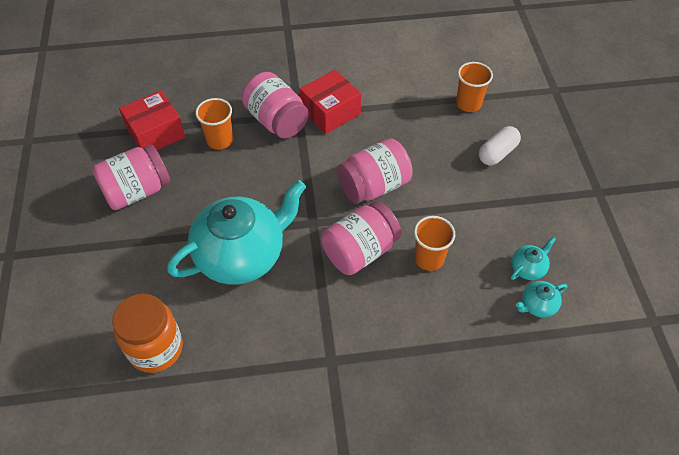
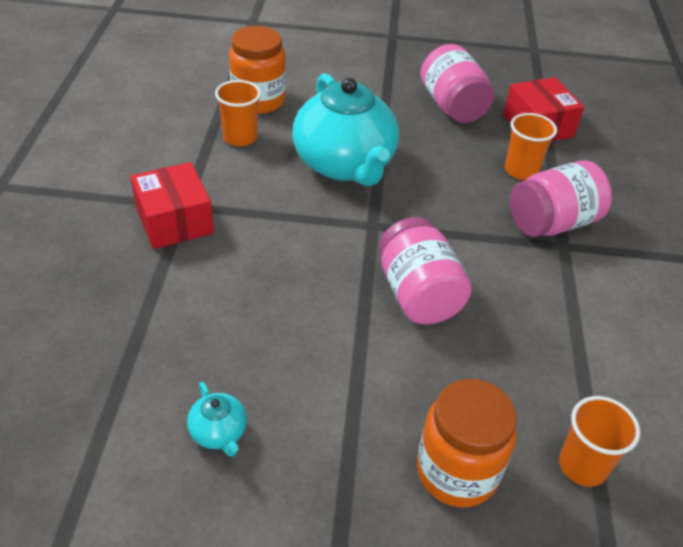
camera: 100 degrees right, 10 degrees down
red box [299,70,361,134] -> red box moved to [130,162,214,249]
pink jar [321,201,401,275] -> none
orange cup [414,216,455,271] -> orange cup moved to [215,80,261,146]
white capsule [479,126,521,166] -> orange jar [417,379,517,508]
turquoise teapot [516,281,567,318] -> none

